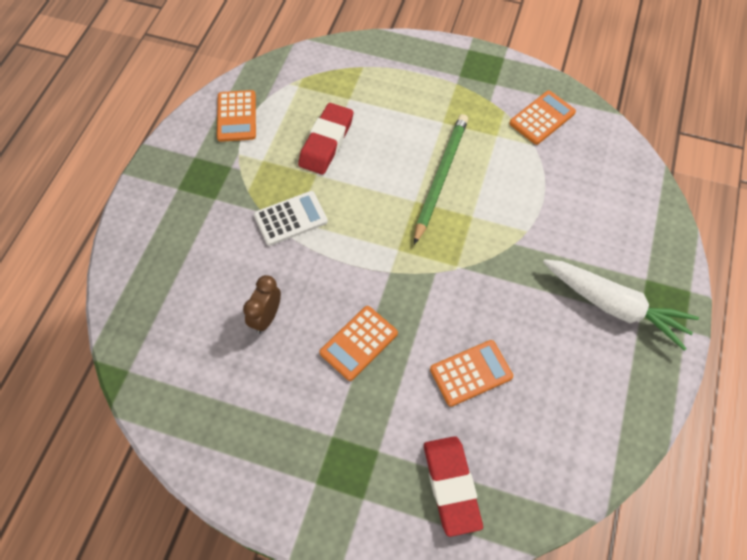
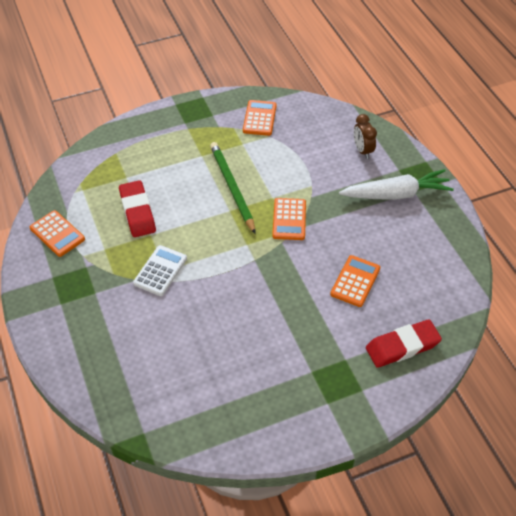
camera: 40 degrees left, 10 degrees down
brown clock [243,275,281,334] -> brown clock moved to [354,114,377,159]
orange calculator [319,306,398,381] -> orange calculator moved to [272,198,306,240]
red eraser [424,436,483,537] -> red eraser turned 60 degrees counterclockwise [366,319,442,368]

